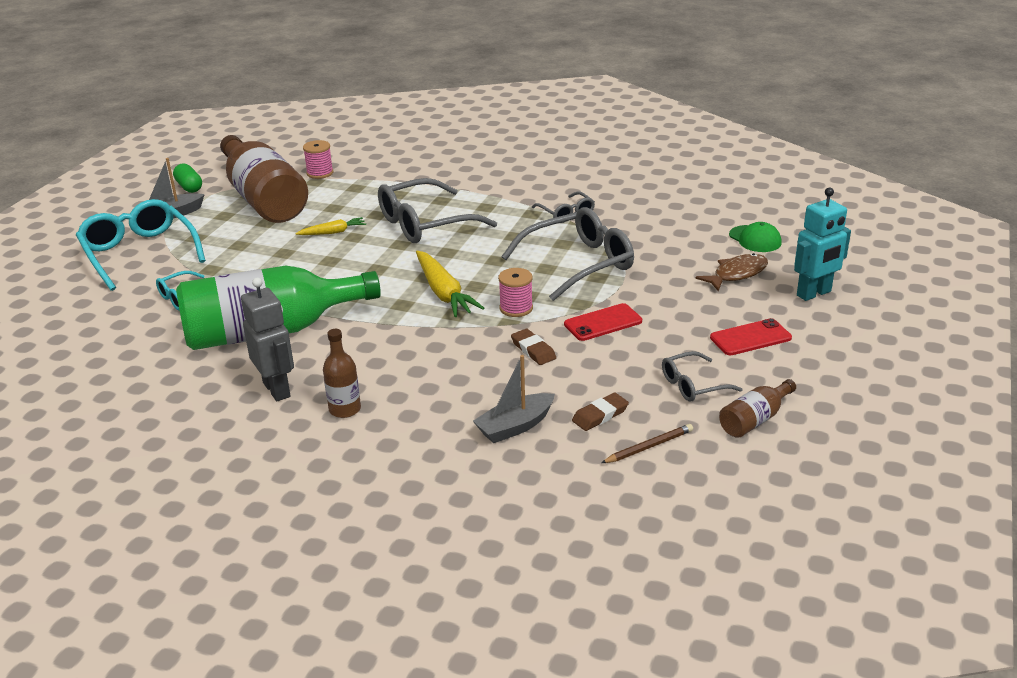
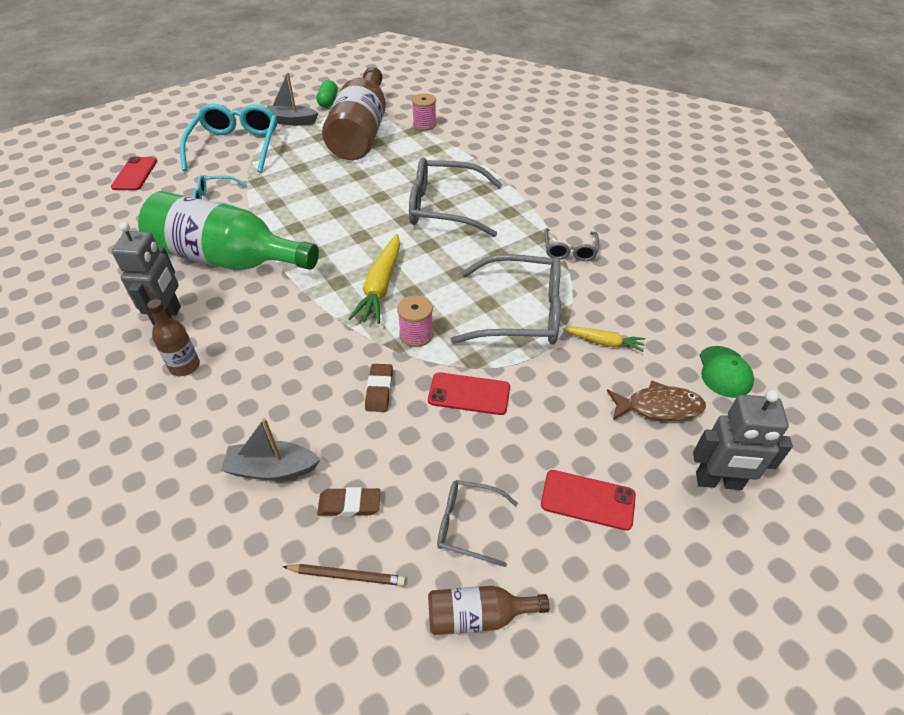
camera: 35 degrees right, 15 degrees up
yellow carrot [296,217,366,235] -> yellow carrot moved to [562,327,645,352]
turquoise robot [794,188,851,301] -> grey robot [693,390,793,490]
none -> red phone [111,157,157,190]

